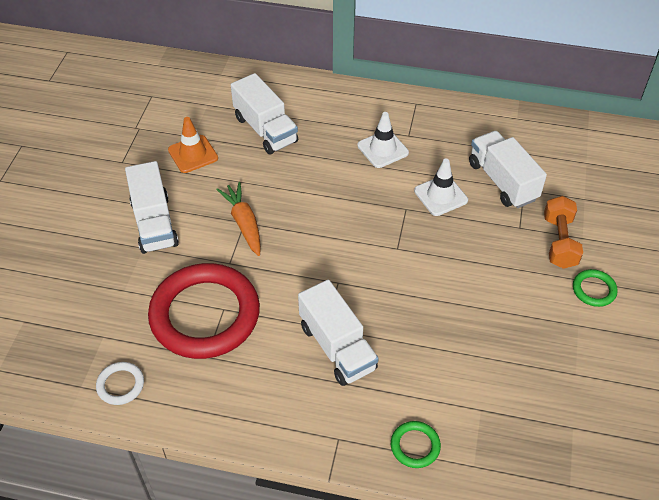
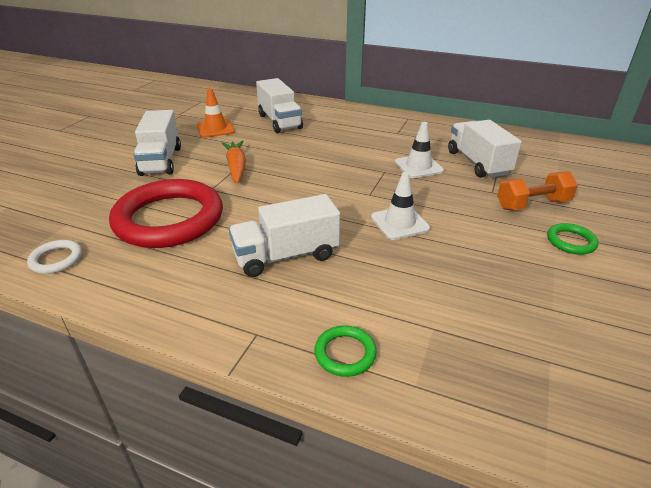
camera: 10 degrees right, 15 degrees down
white truck [298,280,379,386] -> white truck turned 90 degrees clockwise [229,194,340,277]
white traffic cone [357,112,409,168] -> white traffic cone moved to [371,172,430,240]
orange dumbbell [544,196,583,269] -> orange dumbbell turned 60 degrees clockwise [497,171,578,210]

